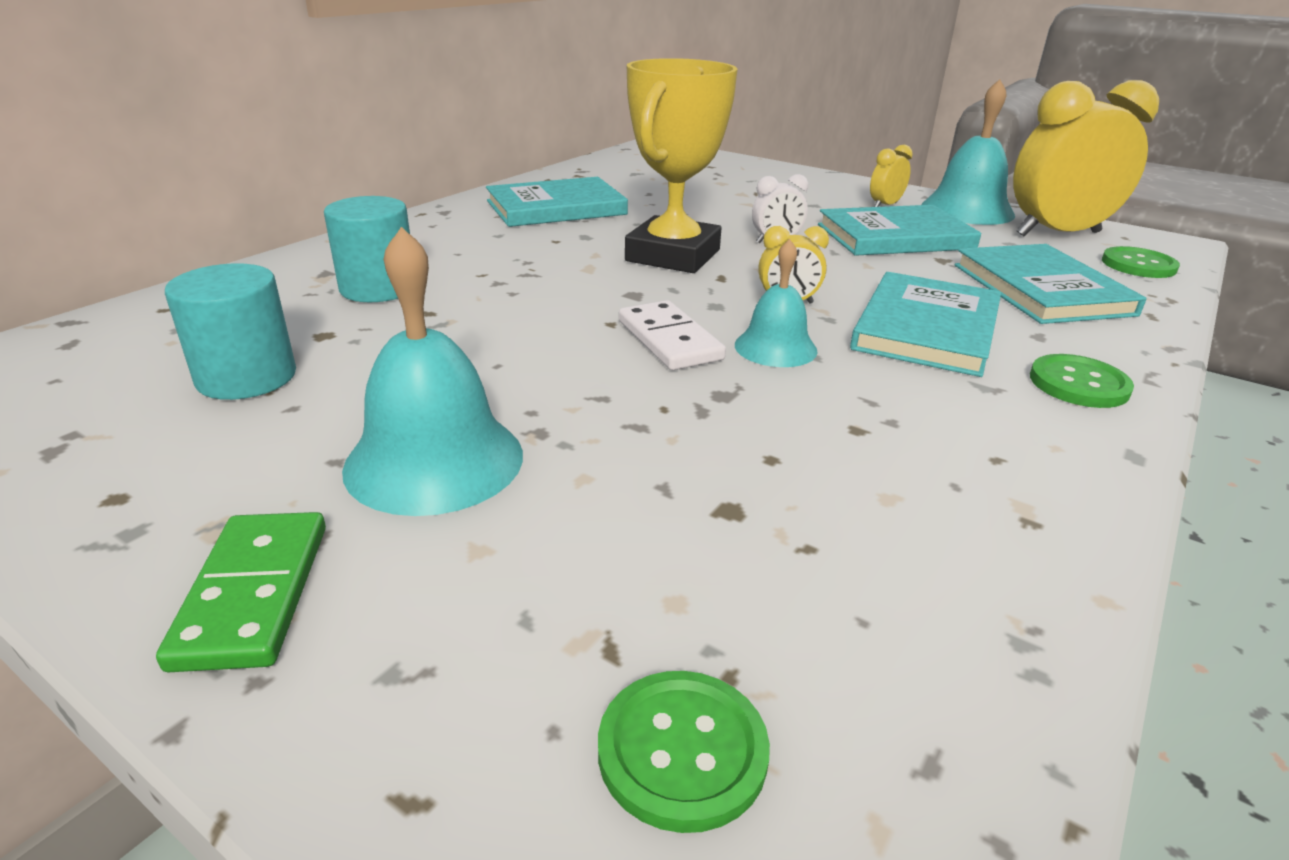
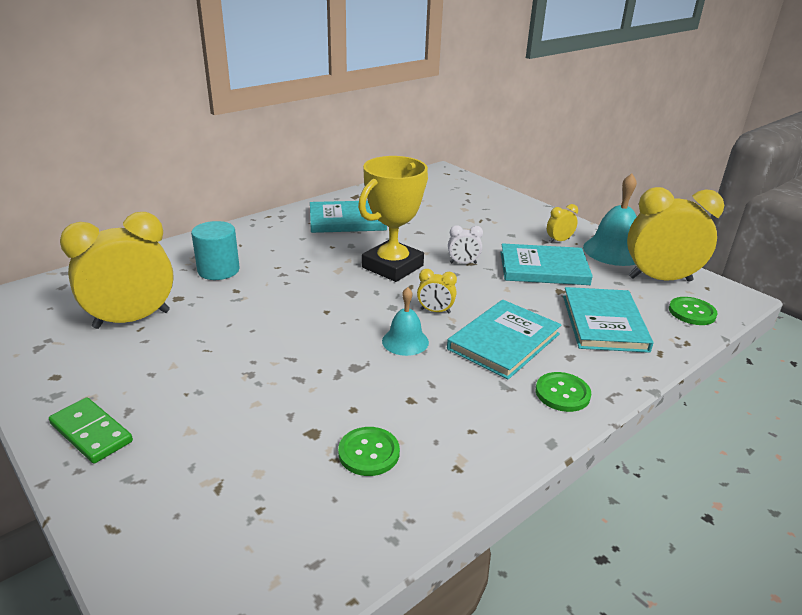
camera: 15 degrees right, 0 degrees up
green domino [156,512,326,672] -> green domino turned 60 degrees counterclockwise [49,398,133,463]
turquoise cylinder [165,263,296,400] -> yellow clock [60,212,174,329]
turquoise bell [342,227,523,516] -> none
green button [598,671,770,833] -> green button moved to [338,427,400,476]
white domino [619,300,726,370] -> none

